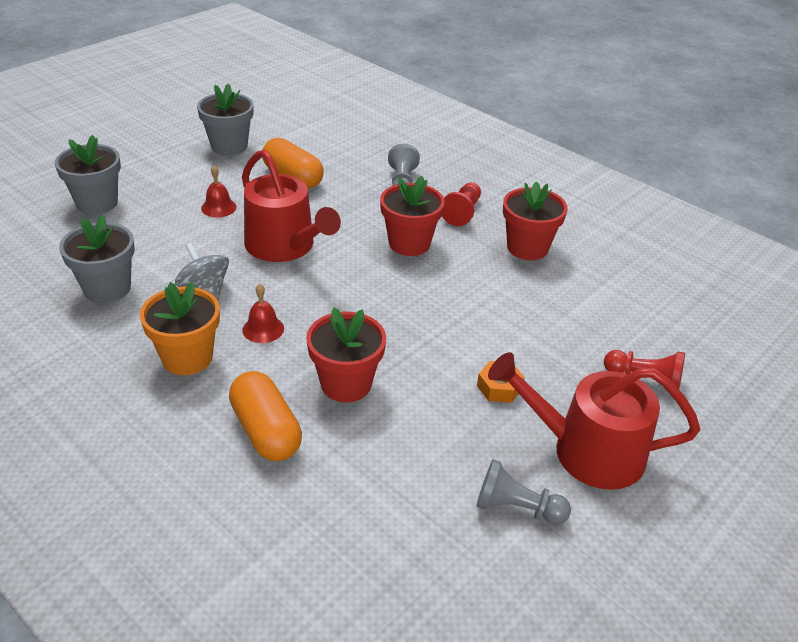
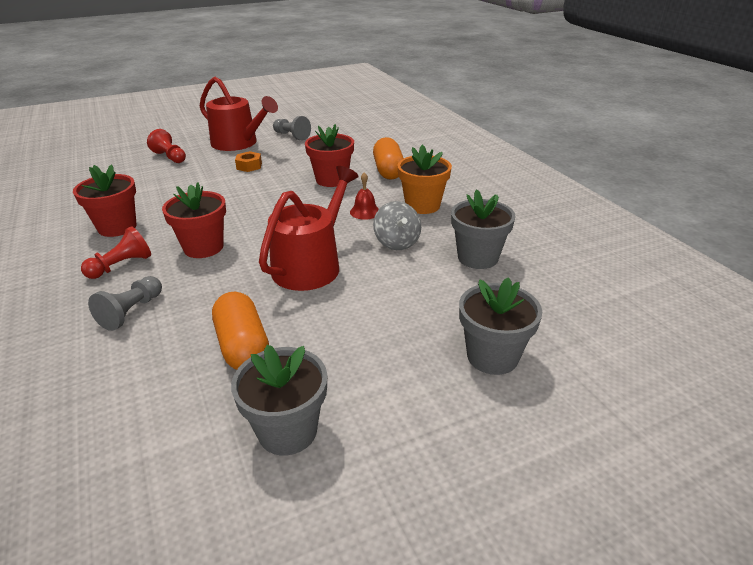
camera: 155 degrees left, 5 degrees down
red bell [201,165,236,217] -> none
red watering can [242,150,341,262] -> red watering can turned 45 degrees clockwise [259,166,359,291]

